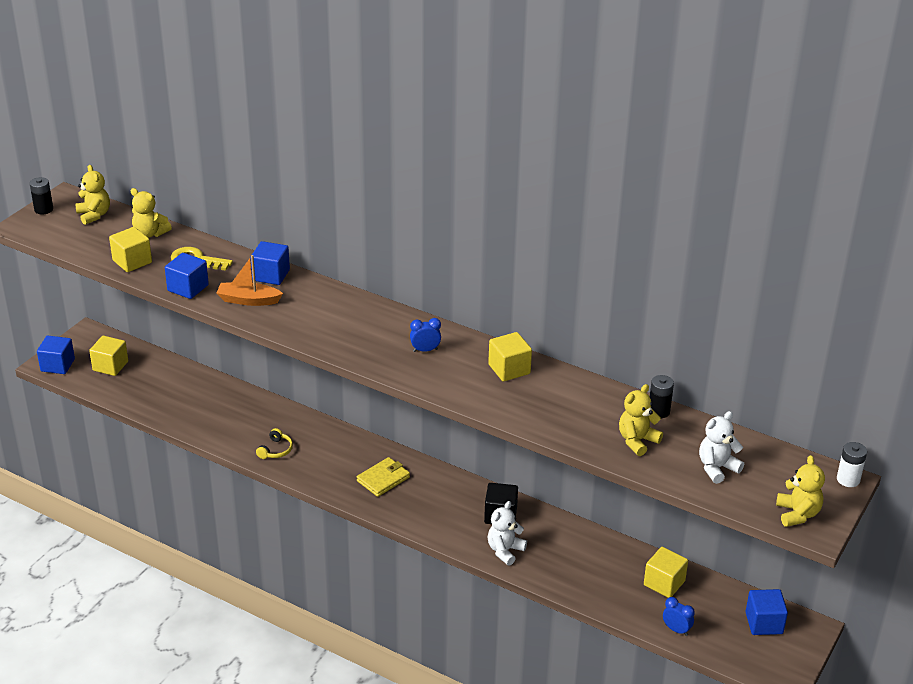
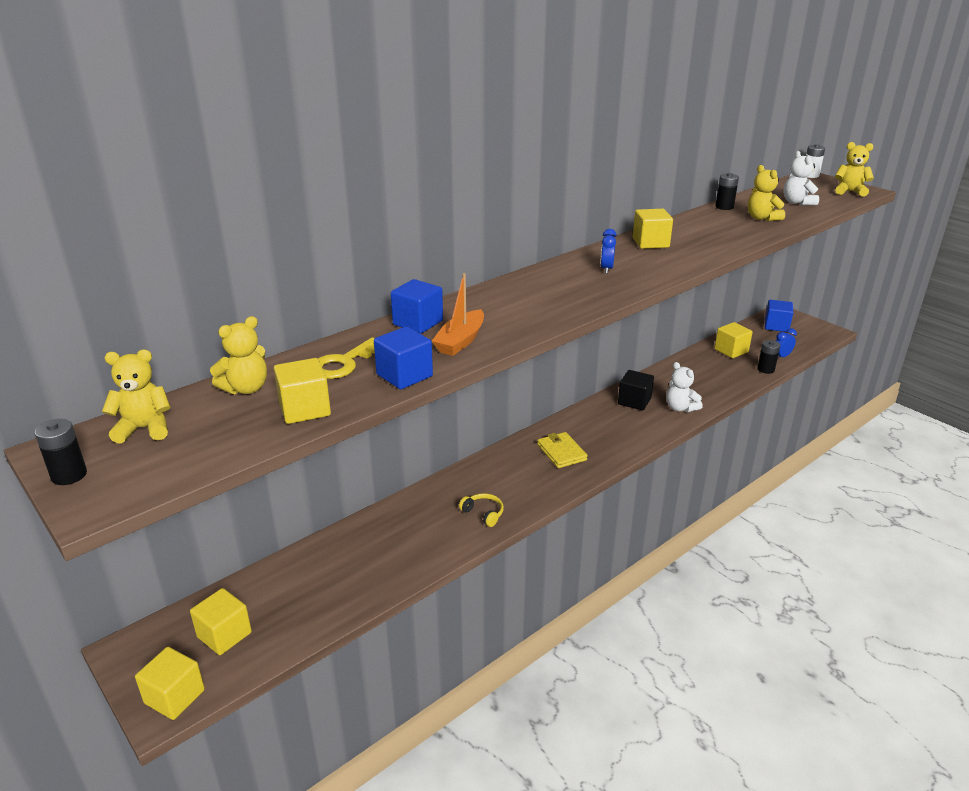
camera: 70 degrees left, 5 degrees down
blue cube [37,336,75,374] -> yellow cube [135,647,205,720]
none -> black battery [757,340,780,374]

